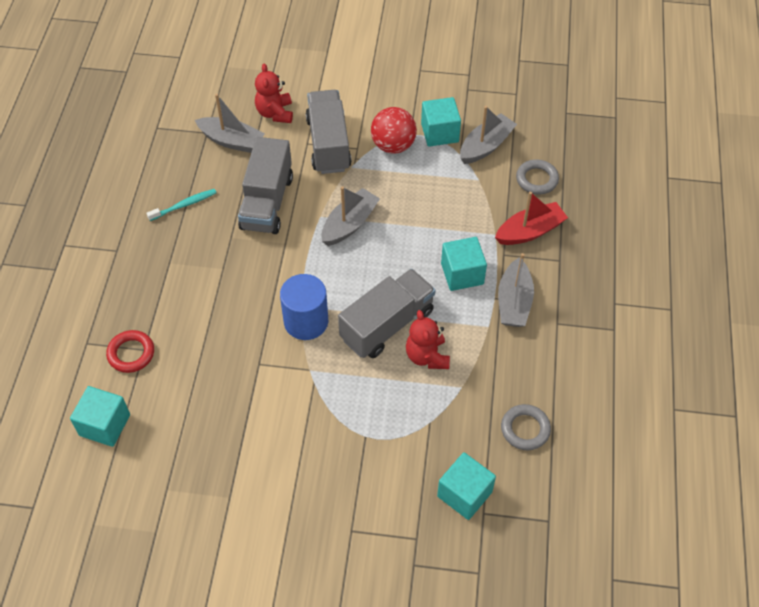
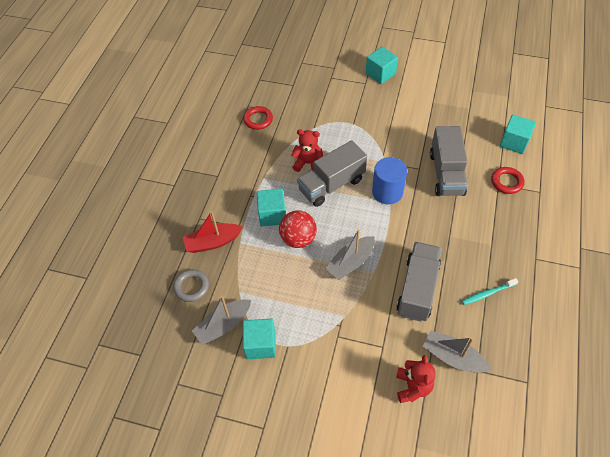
camera: 170 degrees left, 0 degrees up
grey truck [306,90,352,174] -> grey truck moved to [430,126,468,196]
red ball [371,107,417,154] -> red ball moved to [279,210,317,248]
red teddy bear [406,310,450,369] -> red teddy bear turned 75 degrees counterclockwise [291,129,323,172]
turquoise cube [437,452,496,520] -> turquoise cube moved to [366,47,398,84]
grey boat [498,253,534,327] -> none
grey ring [501,404,551,450] -> red ring [243,106,273,130]

